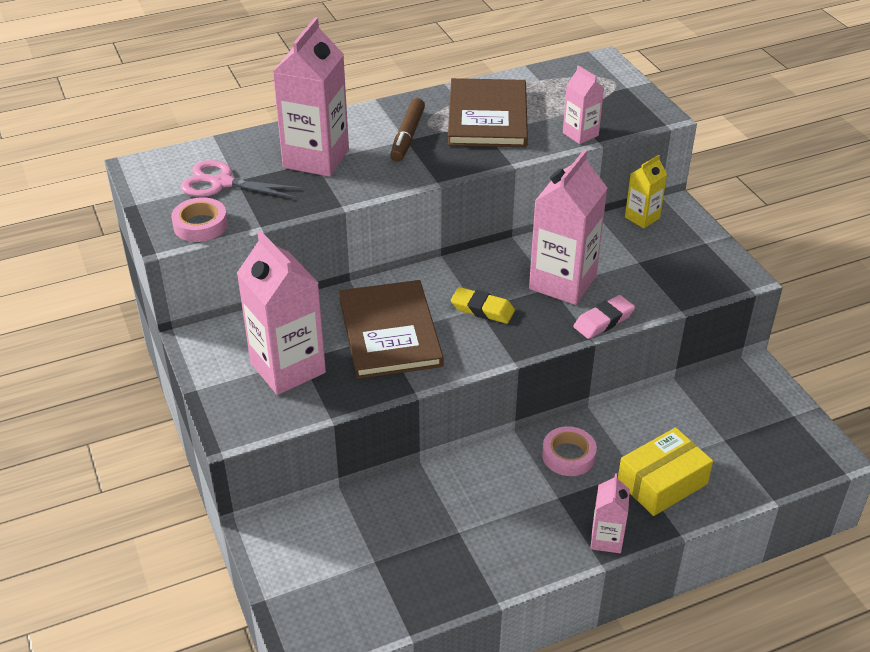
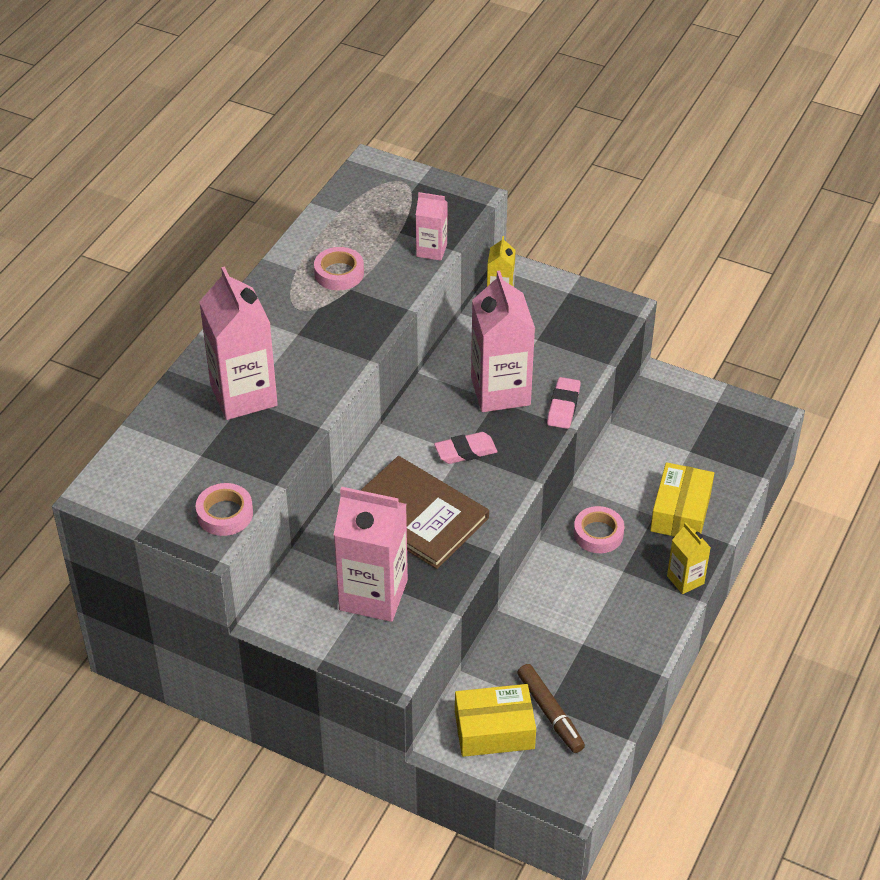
camera: 40 degrees left, 5 degrees up
pink scissors [181,160,303,199] -> none
brown marker [390,98,425,162] -> brown marker moved to [517,664,585,753]
brown book [448,78,528,147] -> pink tape [314,247,364,290]
yellow eraser [451,287,515,324] -> pink eraser [434,432,497,464]
pink carton [590,473,630,553] -> yellow carton [667,523,711,594]
none -> yellow box [455,684,536,757]

